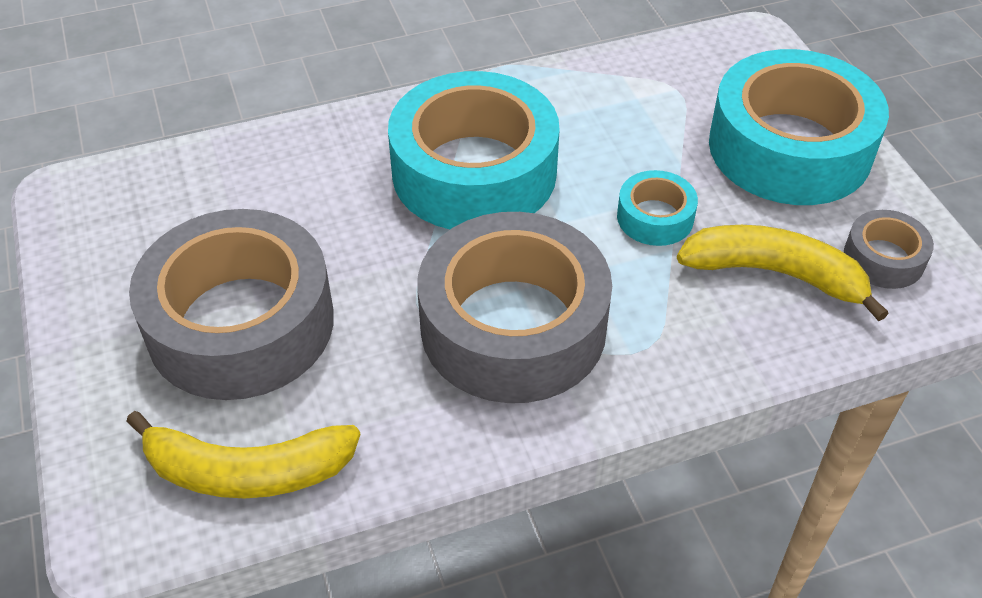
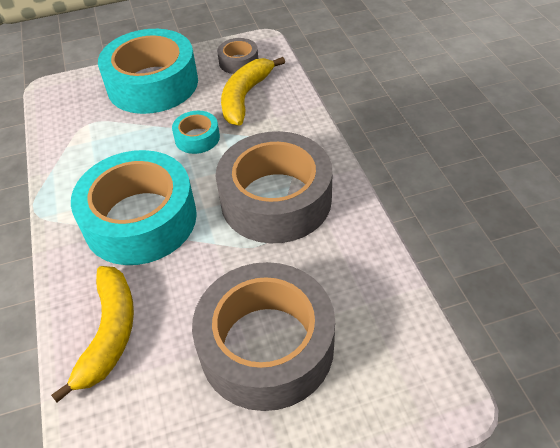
camera: 85 degrees left, 0 degrees up
yellow banana [126,411,360,498] -> yellow banana moved to [51,266,134,402]

